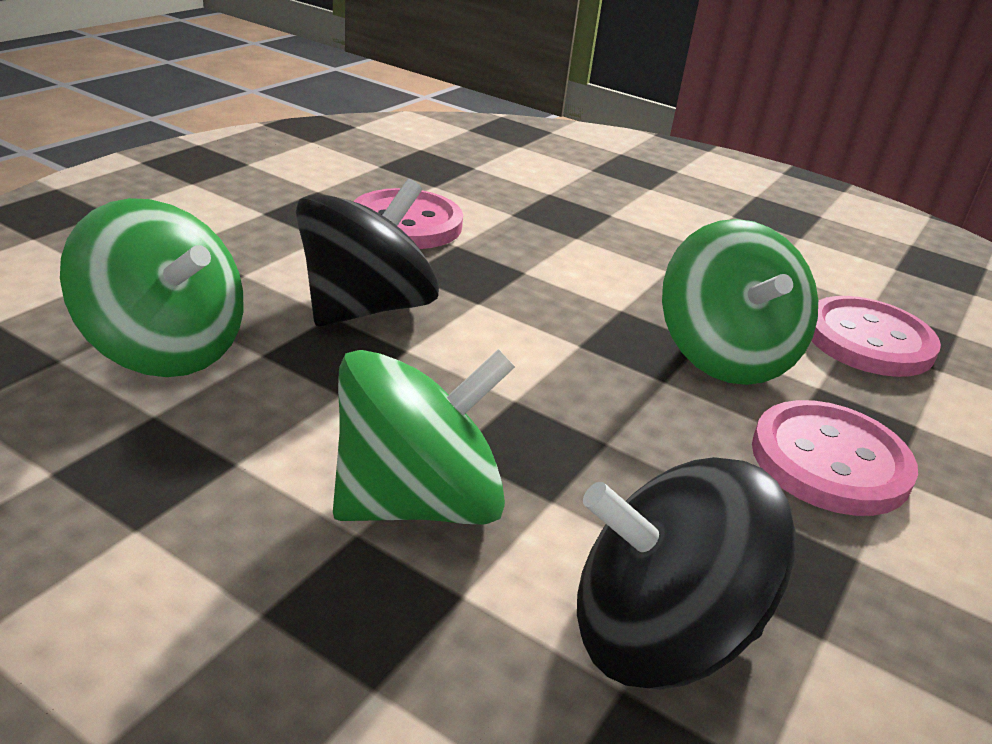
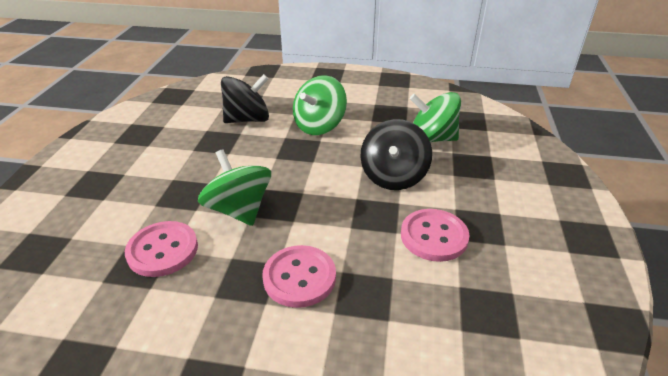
camera: 160 degrees right, 5 degrees up
pink button [752,400,918,516] -> pink button moved to [262,245,336,308]

